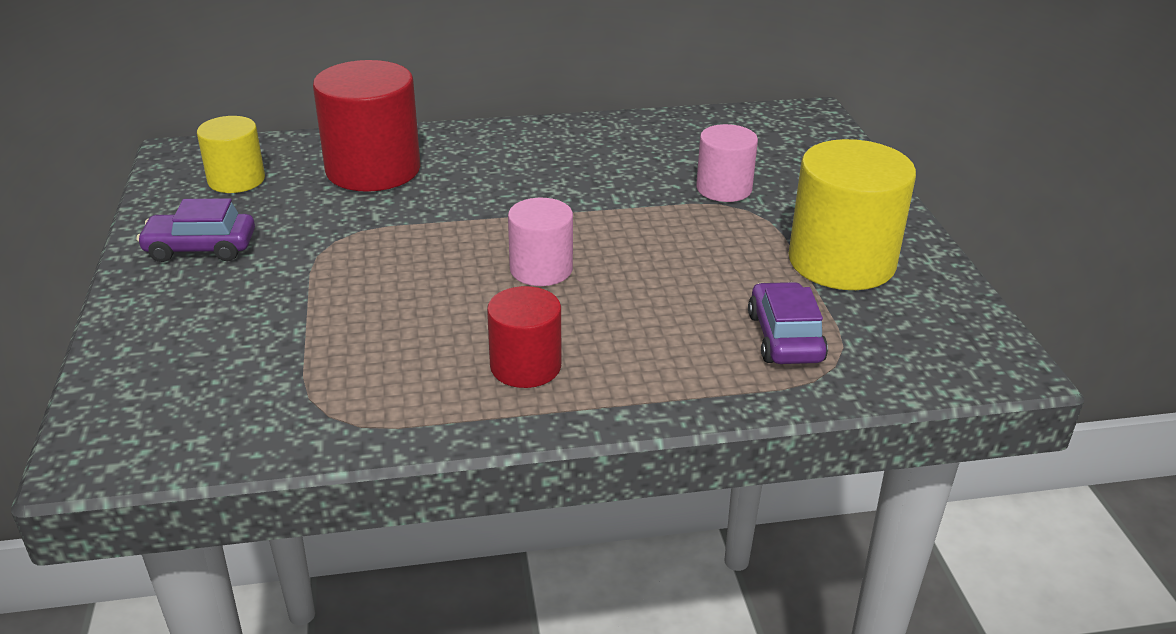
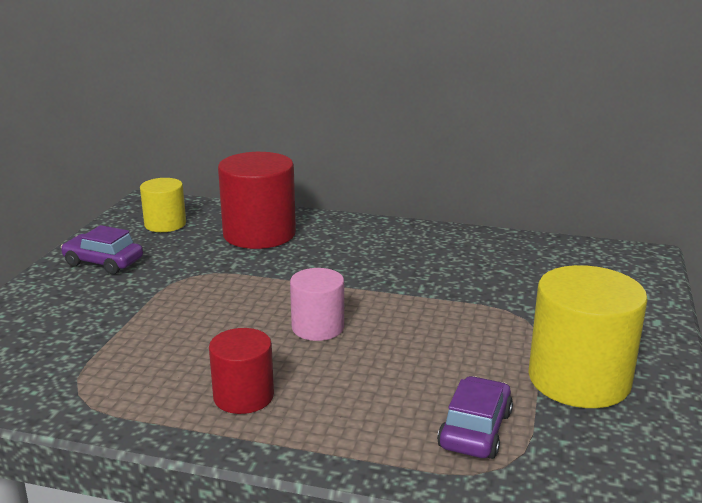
camera: 25 degrees right, 10 degrees down
pink cylinder [696,124,758,202] -> none

